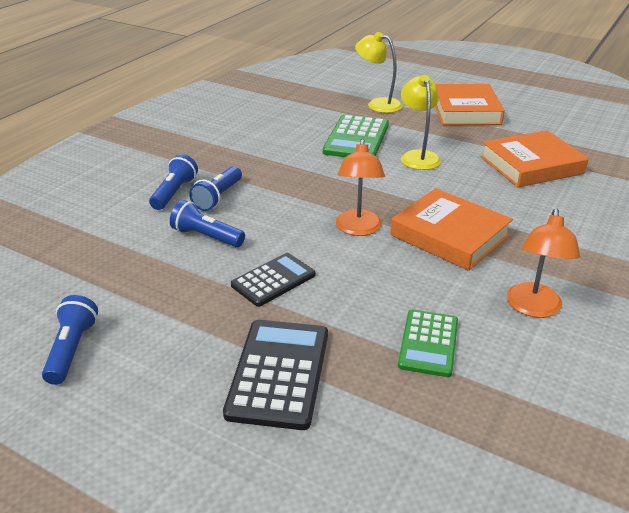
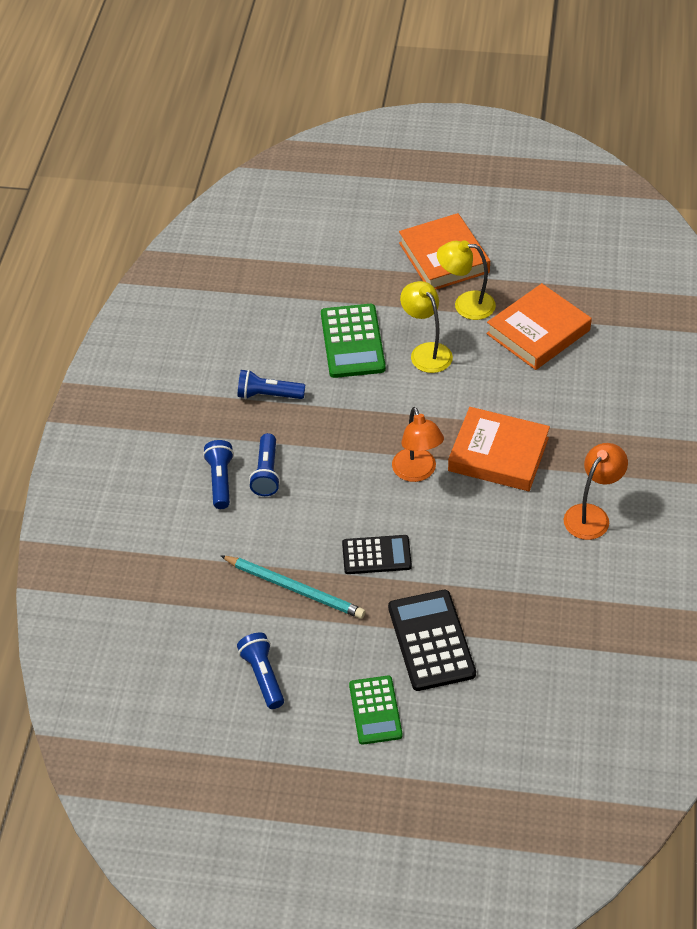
camera: 20 degrees left, 15 degrees up
blue flashlight [170,200,245,247] -> blue flashlight moved to [238,370,305,399]
black calculator [231,253,315,307] -> black calculator turned 60 degrees clockwise [342,535,412,574]
yellow lamp [355,32,403,113] -> yellow lamp moved to [437,241,496,320]
green calculator [398,310,458,377] -> green calculator moved to [349,676,403,745]
orange lamp [506,208,580,318] -> orange lamp turned 135 degrees counterclockwise [564,443,628,540]
none -> turquoise pencil [220,555,366,619]

